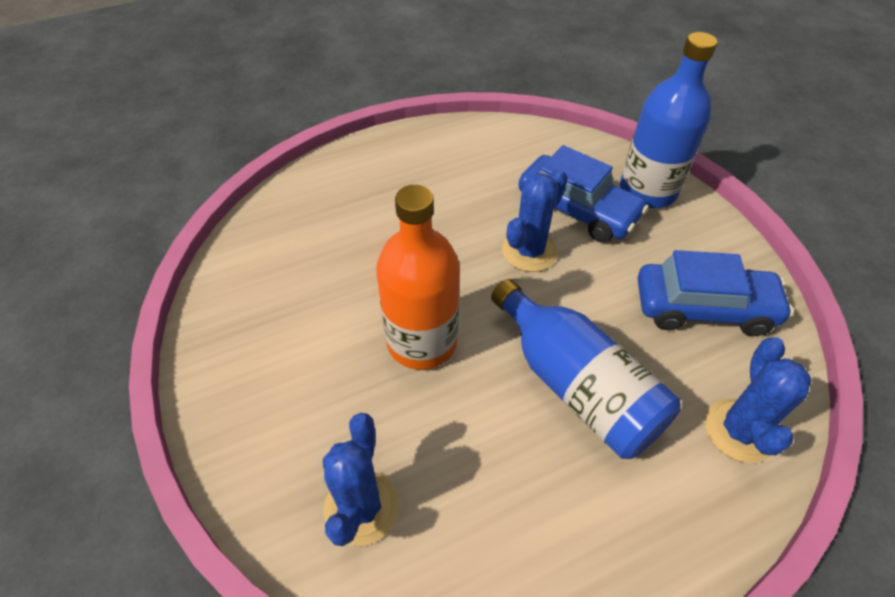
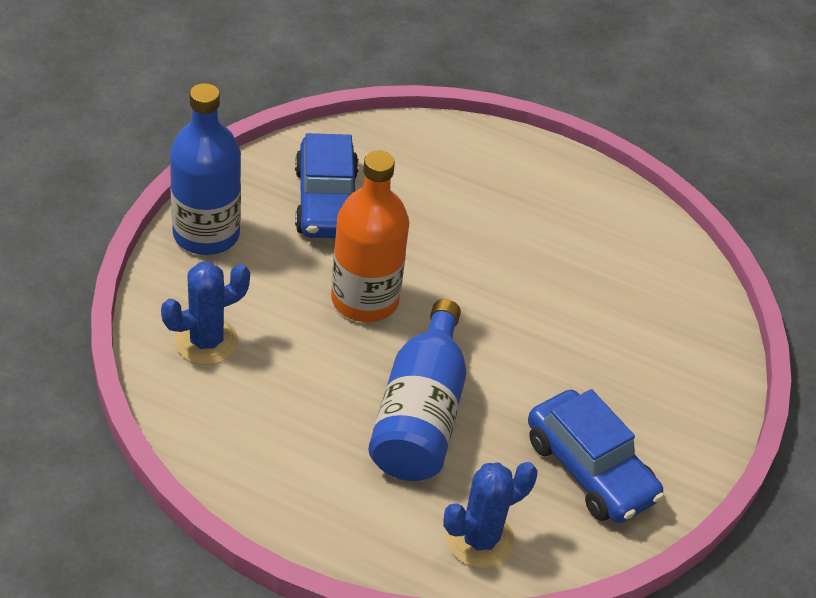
camera: 45 degrees right, 5 degrees down
blue cactus [502,168,568,272] -> none
blue car [518,145,649,243] -> blue car moved to [295,133,359,238]
blue bottle [620,32,718,208] -> blue bottle moved to [170,83,241,255]

